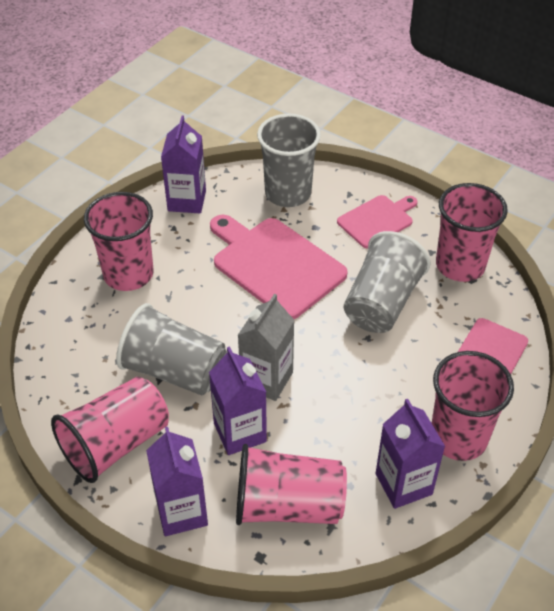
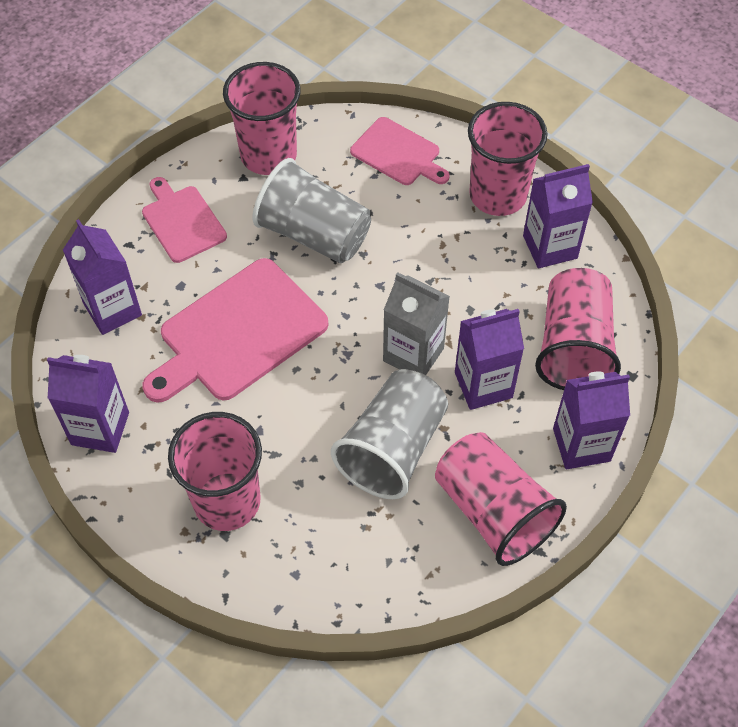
camera: 85 degrees left, 10 degrees up
grey cup [257,114,321,207] -> purple carton [63,219,142,335]

